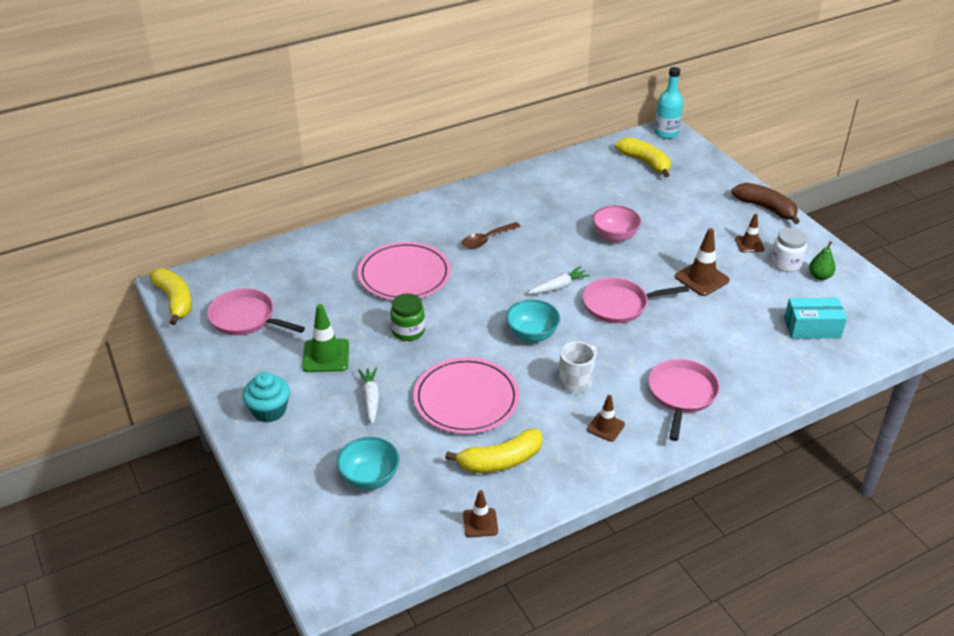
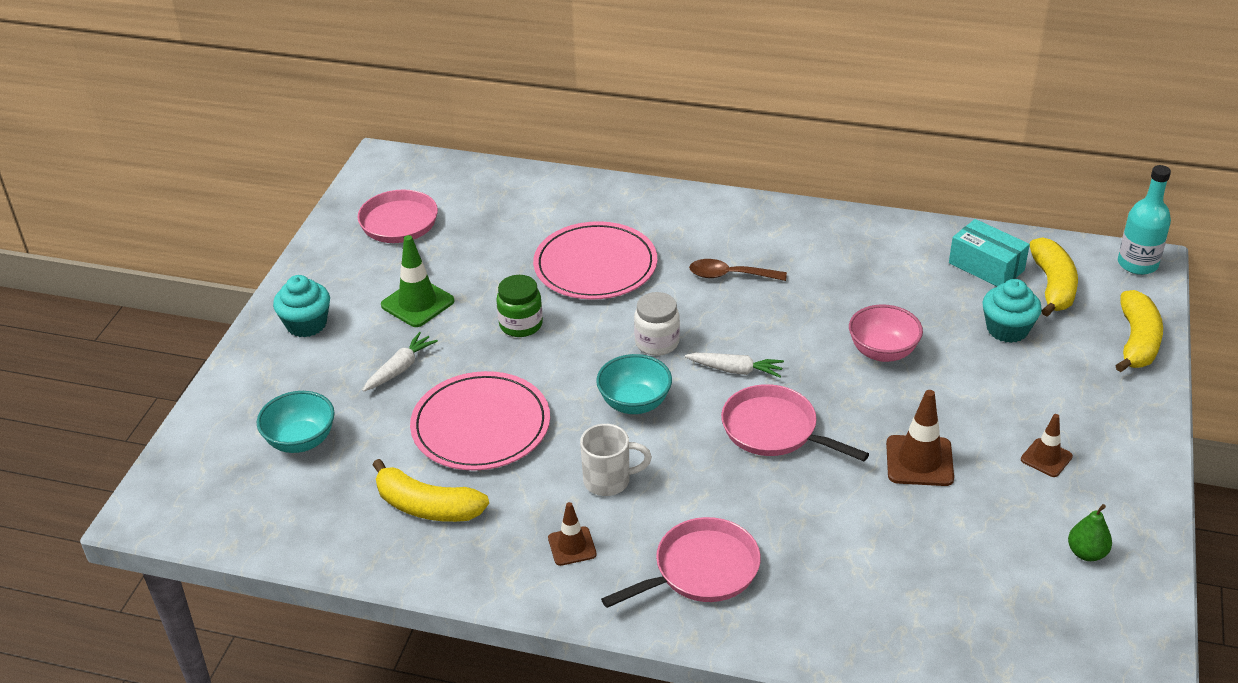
camera: 45 degrees right, 0 degrees up
yellow banana [149,268,192,325] -> yellow banana moved to [1115,290,1163,372]
brown traffic cone [463,490,498,538] -> none
brown banana [731,183,800,224] -> none
white jar [771,228,807,272] -> white jar moved to [634,292,680,356]
turquoise box [784,298,847,339] -> turquoise box moved to [949,219,1030,286]
none -> turquoise cupcake [982,279,1042,343]

